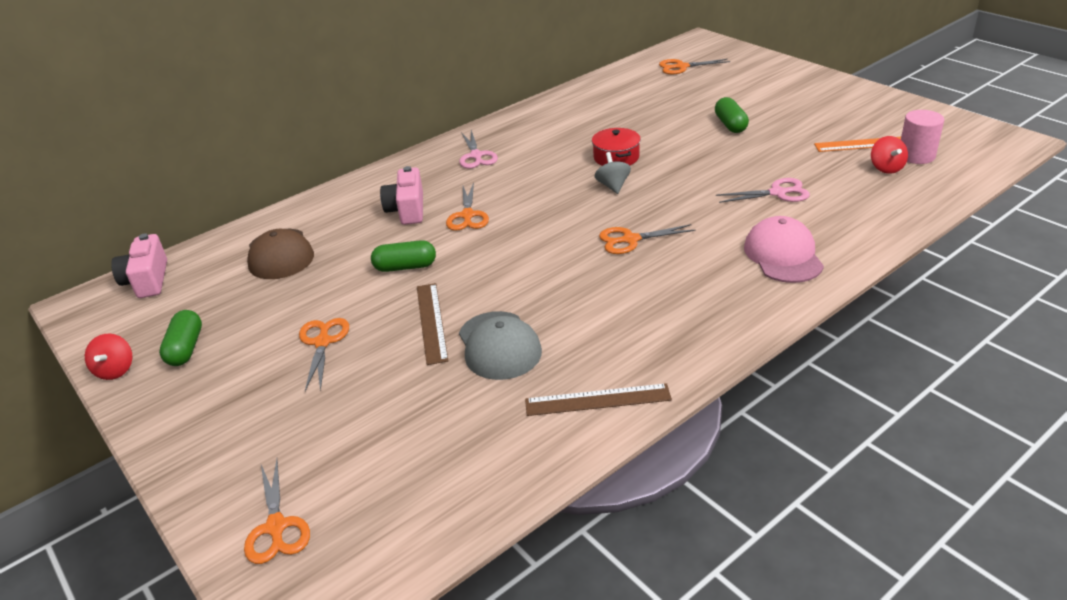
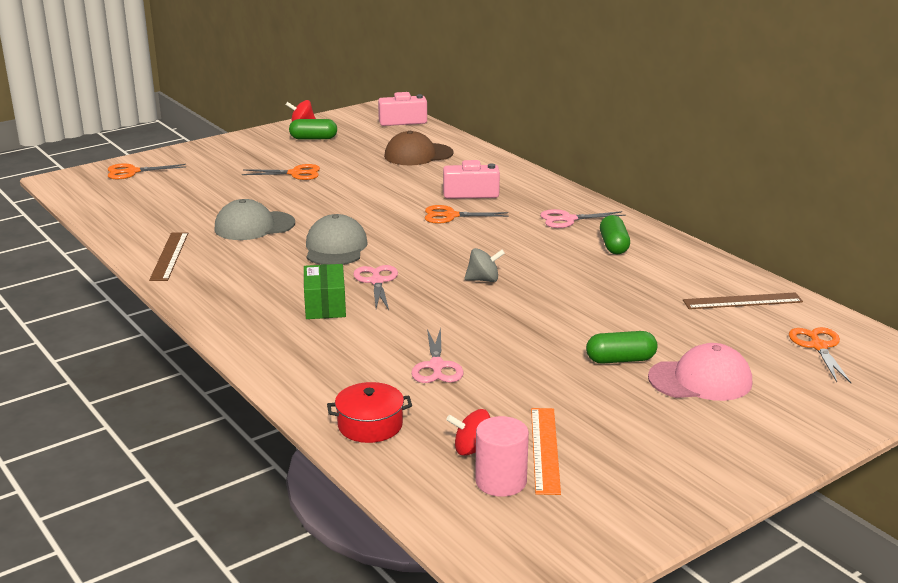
camera: 90 degrees right, 10 degrees down
green capsule [371,240,436,272] -> green capsule moved to [600,215,630,254]
brown ruler [417,283,449,365] -> brown ruler moved to [683,293,803,309]
red pot [592,128,641,166] -> red pot moved to [327,382,412,443]
orange scissors [599,224,696,254] -> pink scissors [353,265,398,310]
pink cap [744,216,824,283] -> pink cap moved to [648,343,752,401]
none -> green box [304,264,346,319]
none -> grey cap [306,214,368,265]

